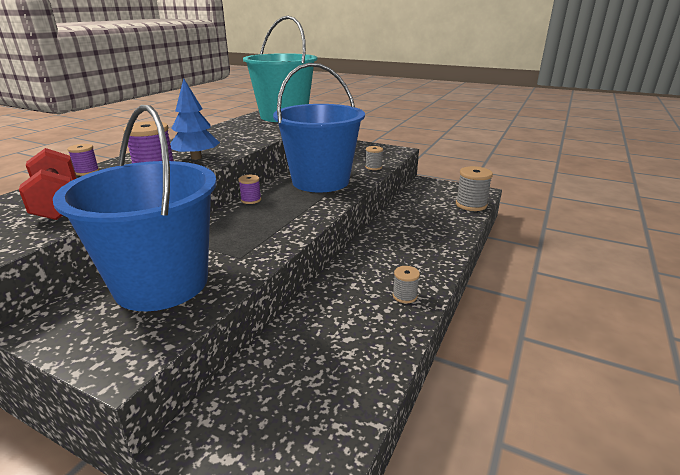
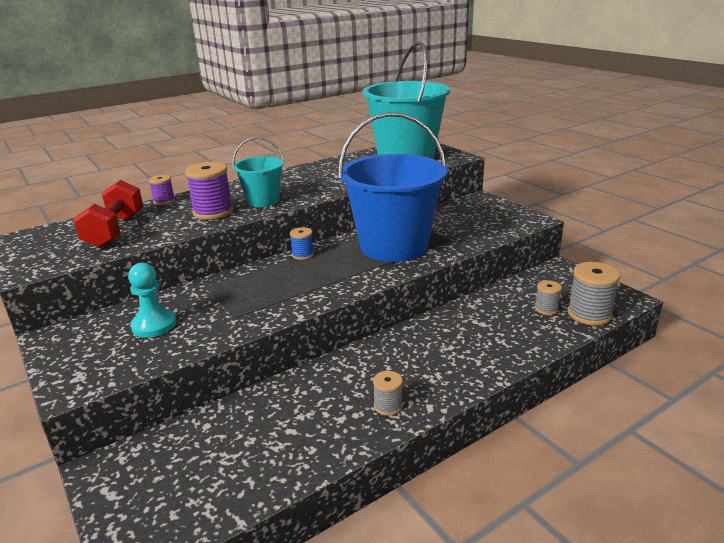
camera: 30 degrees right, 0 degrees up
blue bucket [53,105,217,311] -> turquoise pawn [128,263,176,338]
blue tree [170,78,220,160] -> turquoise bucket [233,137,285,207]
purple spool [238,175,261,204] -> blue spool [290,227,314,260]
grey spool [365,146,383,170] -> grey spool moved to [535,280,562,315]

